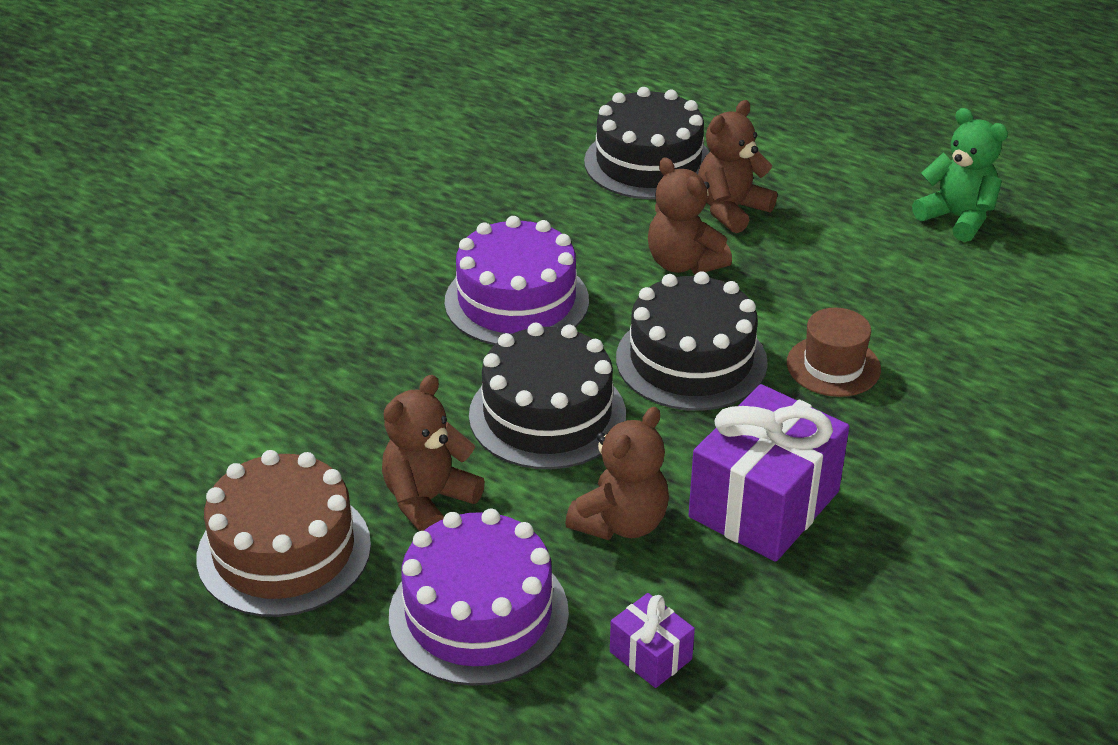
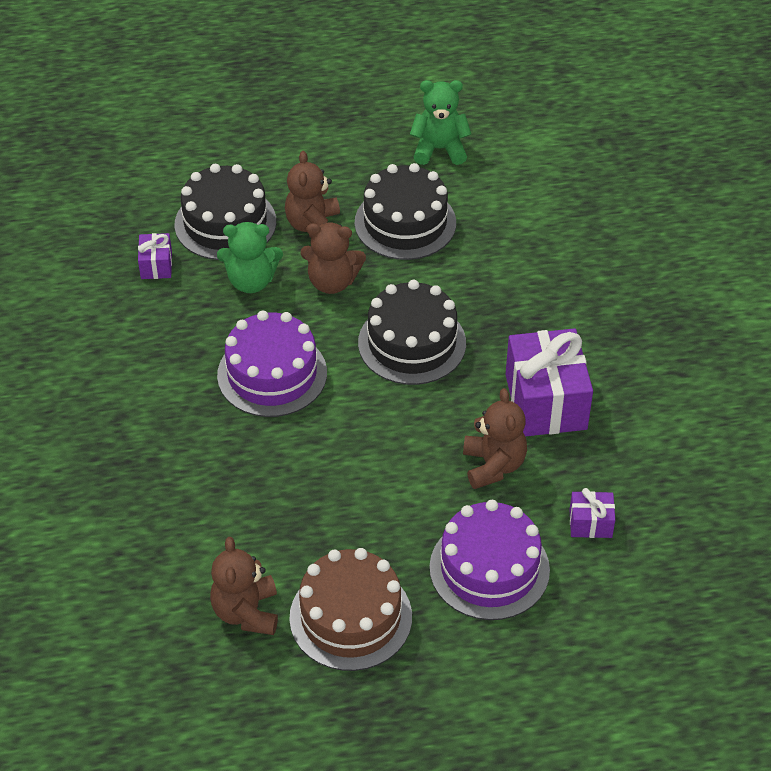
camera: 45 degrees left, 10 degrees up
brown teddy bear [382,375,485,531] -> brown teddy bear moved to [210,537,278,635]
black cake [469,323,626,469] -> black cake moved to [355,163,456,260]
brown hat [787,308,881,397] -> none
none -> purple gift [138,233,172,279]
none -> green teddy bear [217,222,283,293]

